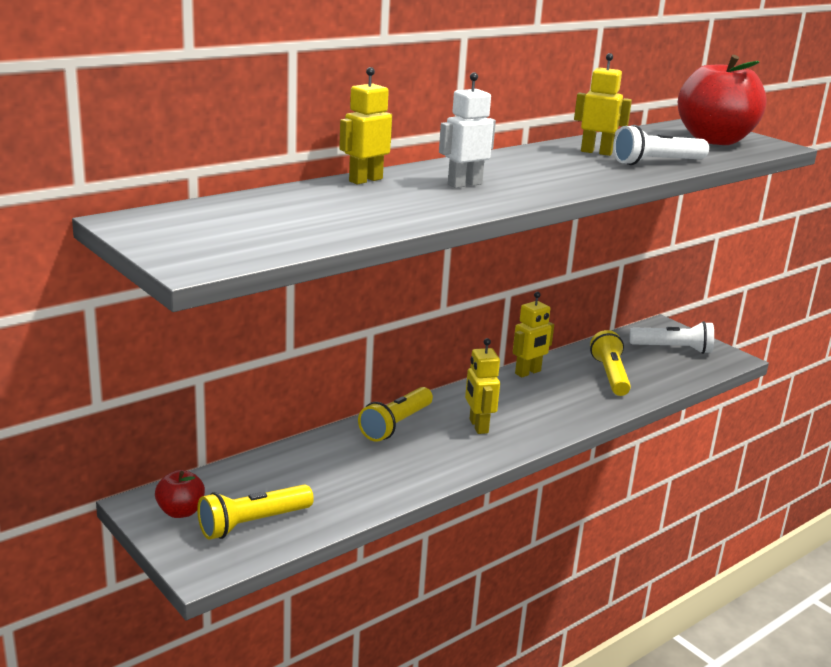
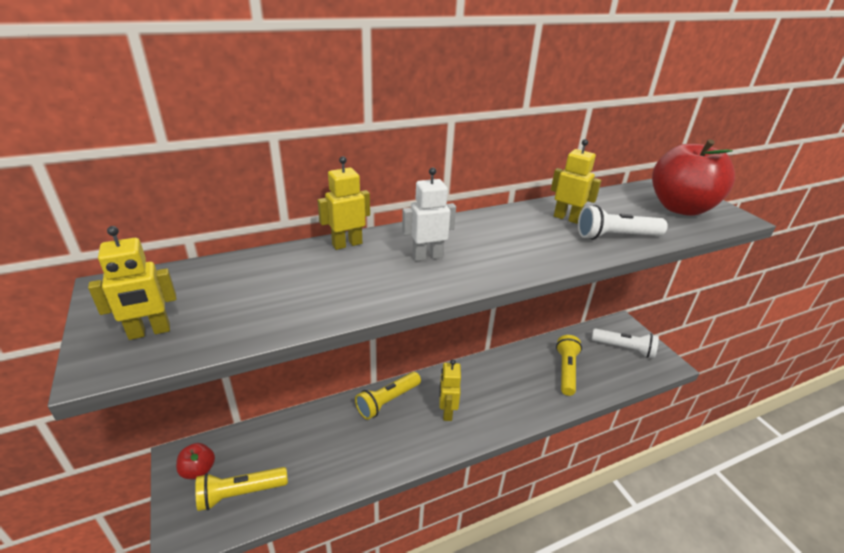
camera: 15 degrees right, 10 degrees up
yellow robot [513,292,554,377] -> yellow robot moved to [88,226,176,340]

